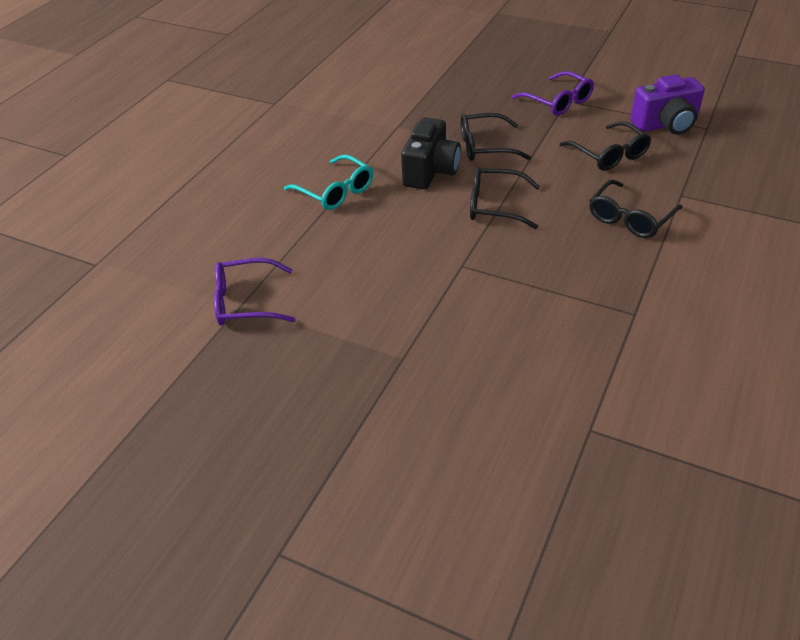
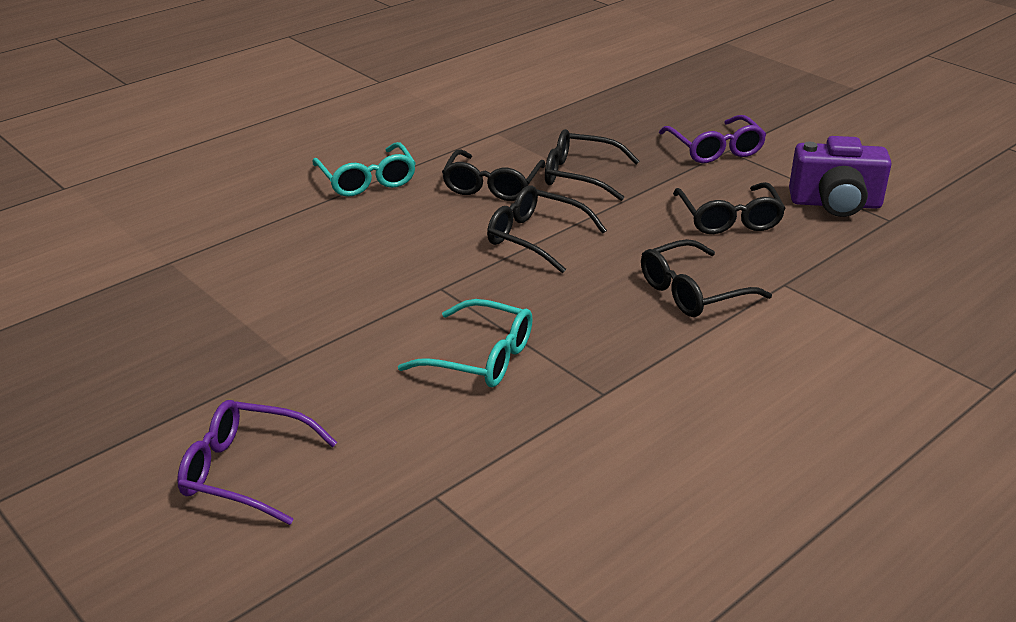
camera: 20 degrees right, 10 degrees down
purple glasses [214,258,296,326] -> purple glasses moved to [177,400,338,525]
black camera [401,118,461,189] -> black glasses [442,149,545,201]
none -> turquoise glasses [398,299,533,387]

